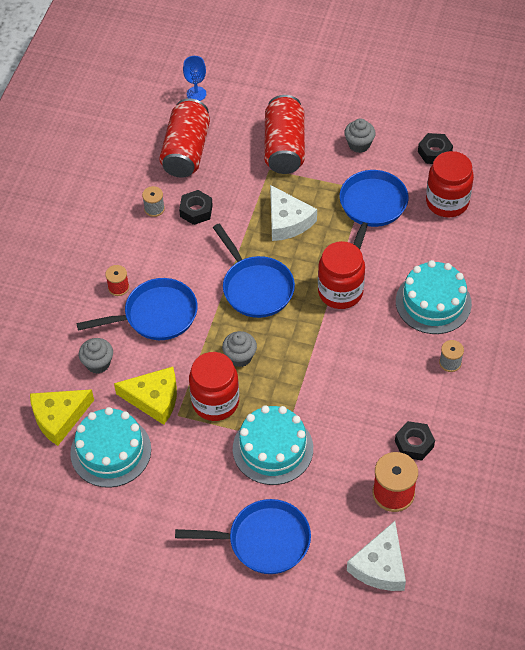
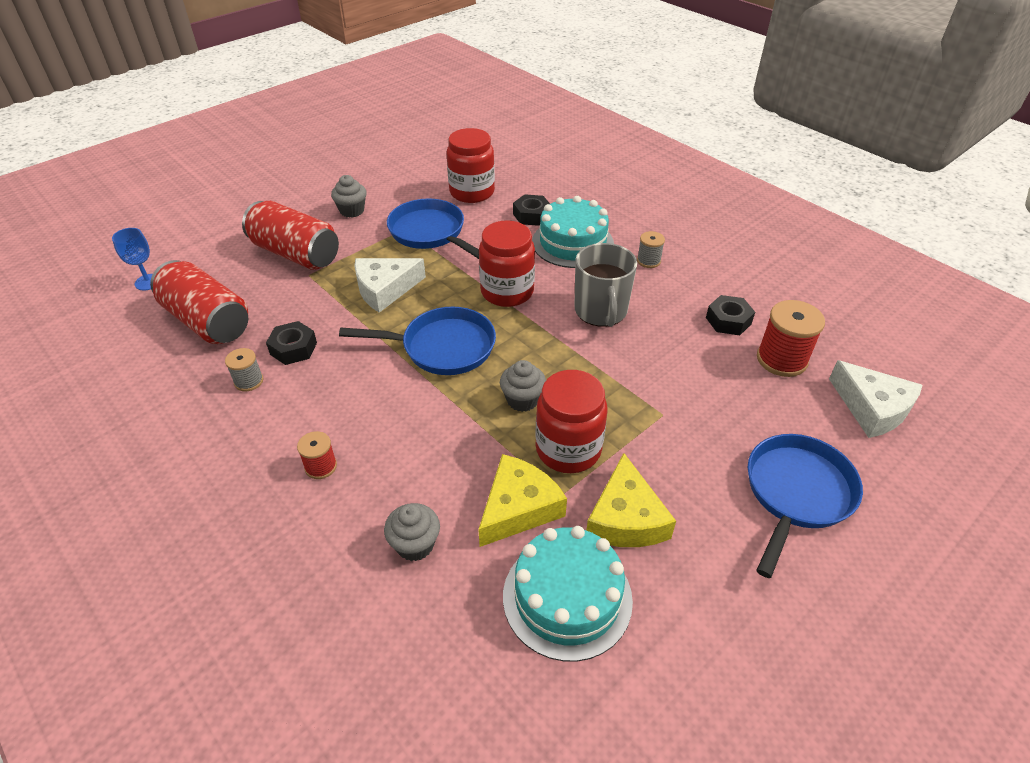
camera: 60 degrees left, 10 degrees down
yellow cheese [30,389,94,446] -> yellow cheese moved to [586,453,676,547]
blue pan [76,278,198,340] -> none
turquoise cake [233,405,313,485] -> none
white cheese [270,185,317,241] -> white cheese turned 150 degrees clockwise [354,258,426,313]
black nut [418,133,453,164] -> black nut moved to [513,194,550,226]
none -> grey mug [575,243,637,327]

